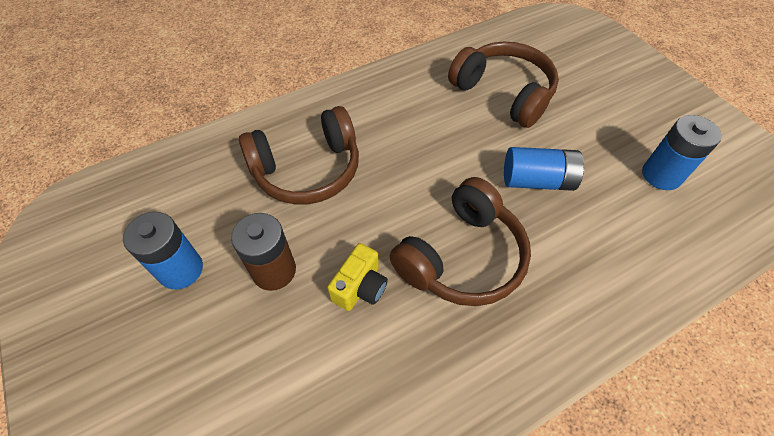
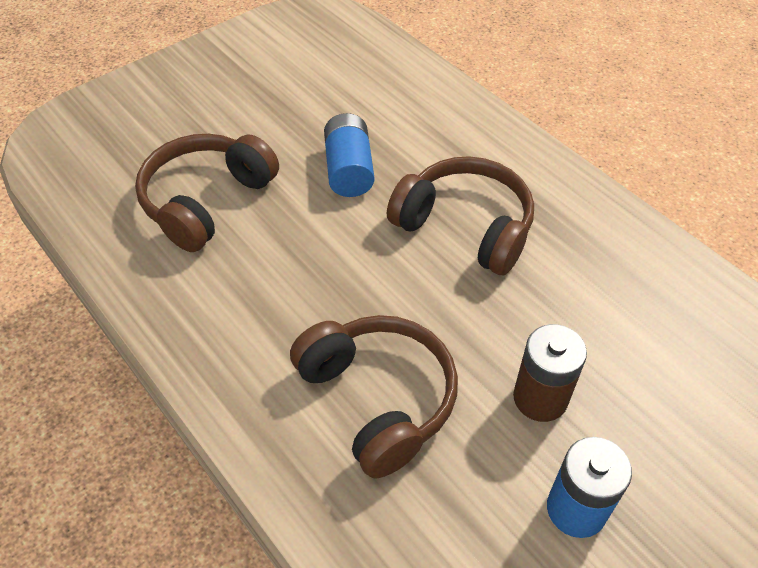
camera: 100 degrees left, 5 degrees down
yellow camera [327,243,388,311] -> none
blue battery [642,115,722,190] -> none

